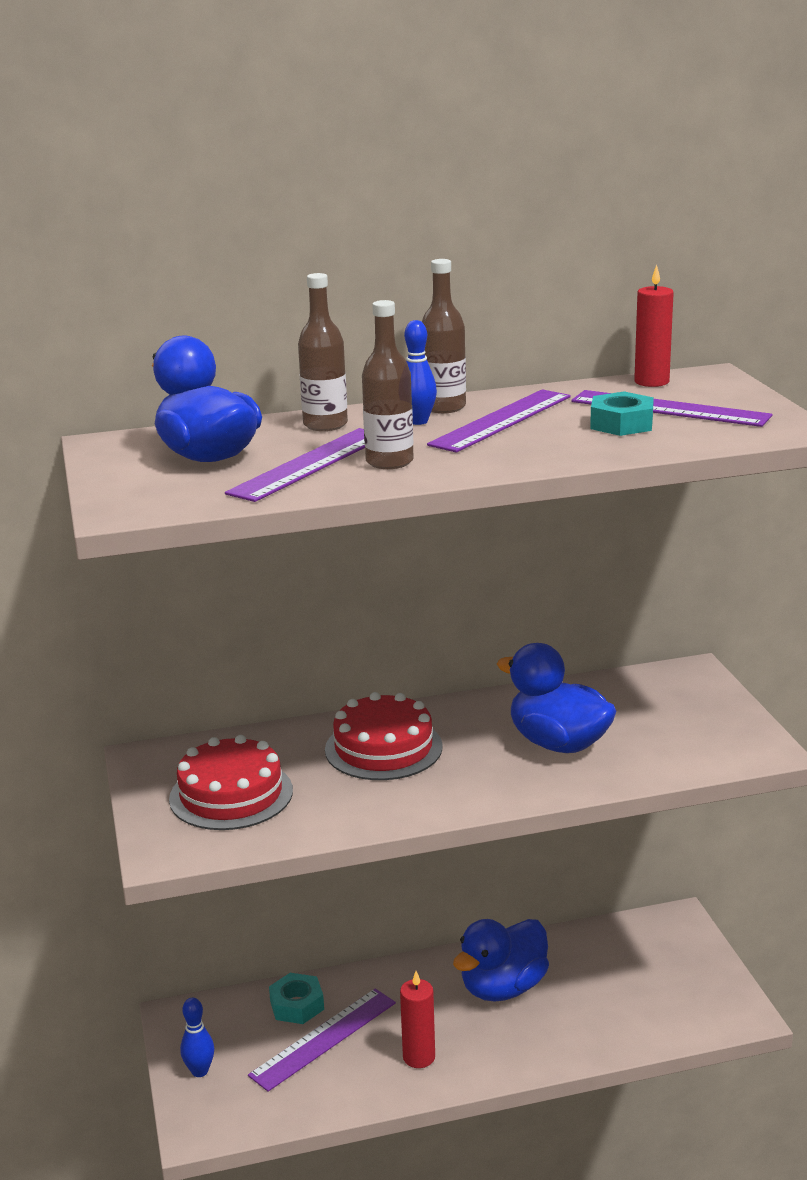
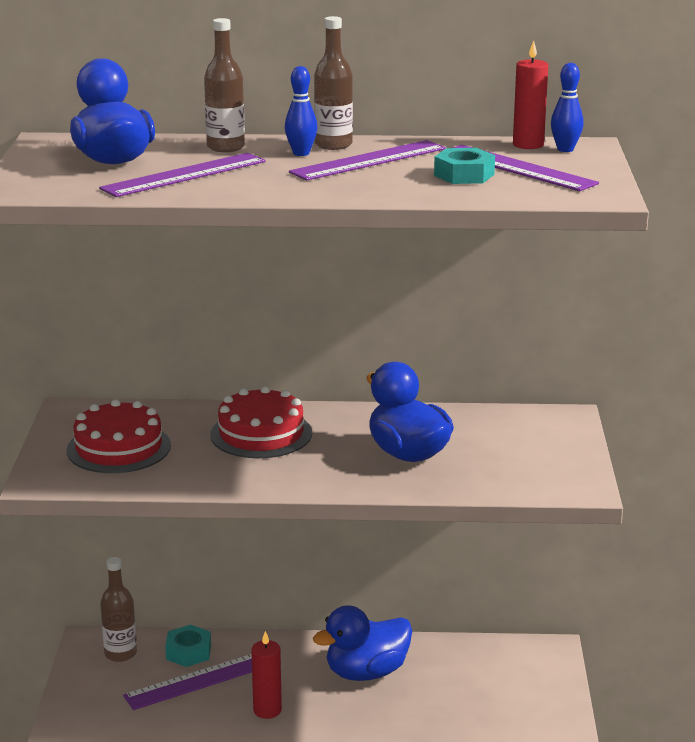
camera: 15 degrees right, 0 degrees up
blue bowling pin [180,998,214,1077] -> blue bowling pin moved to [551,63,584,152]
brown bottle [362,300,414,469] -> brown bottle moved to [100,557,137,662]

